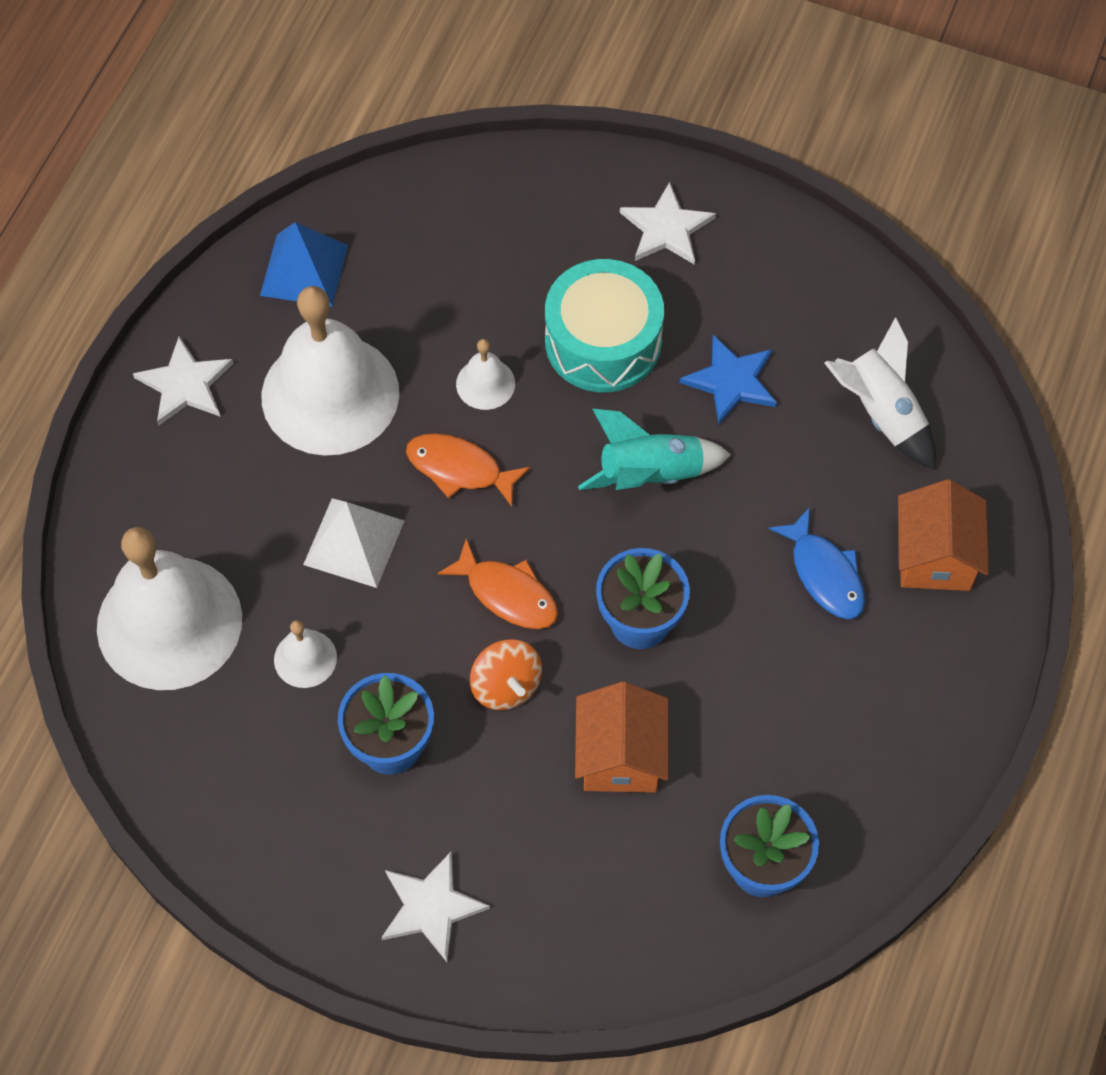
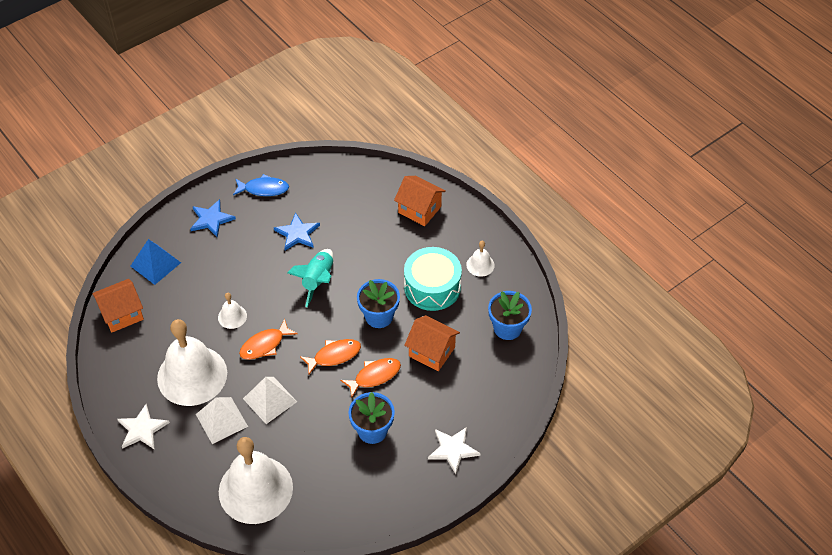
camera: 60 degrees left, 10 degrees down
blue pyramid [260,222,348,307] -> blue pyramid moved to [131,239,181,285]
white bell [274,620,337,688] -> white bell moved to [466,241,495,277]
orange spinning top [470,639,542,710] -> orange fish [340,358,401,397]
turquoise drum [545,259,664,392] -> turquoise drum moved to [404,247,462,311]
white star [620,182,716,265] -> blue star [190,199,236,238]
blue fish [769,507,865,619] -> blue fish moved to [233,174,289,196]
white rocket [824,317,936,470] -> none
none -> orange house [92,279,144,332]
none -> white pyramid [196,397,248,444]

